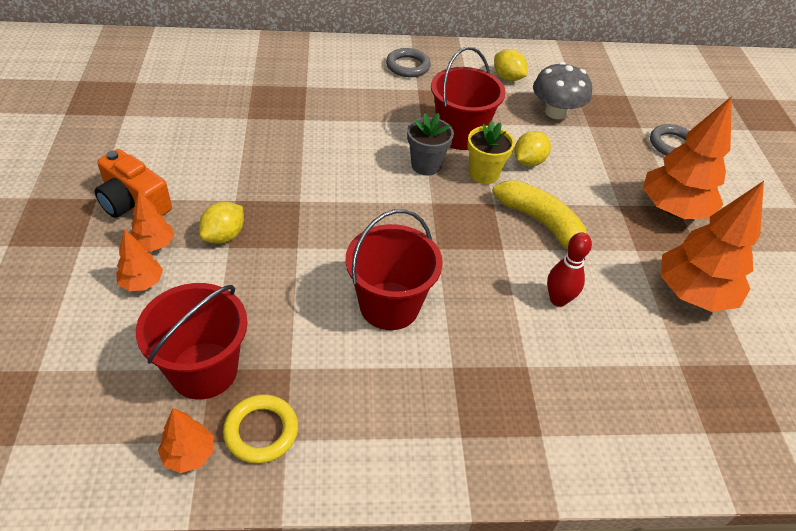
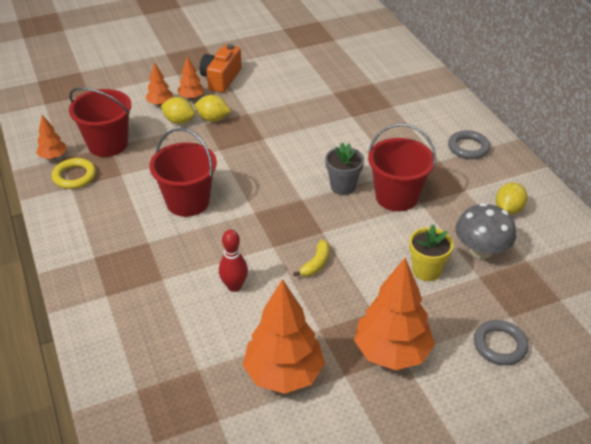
camera: 75 degrees right, 5 degrees down
yellow flower pot [467,121,515,184] -> yellow flower pot moved to [409,225,454,281]
yellow banana [492,180,587,260] -> yellow banana [293,240,329,277], size x0.53
yellow lemon [514,131,551,167] -> yellow lemon moved to [161,97,195,124]

